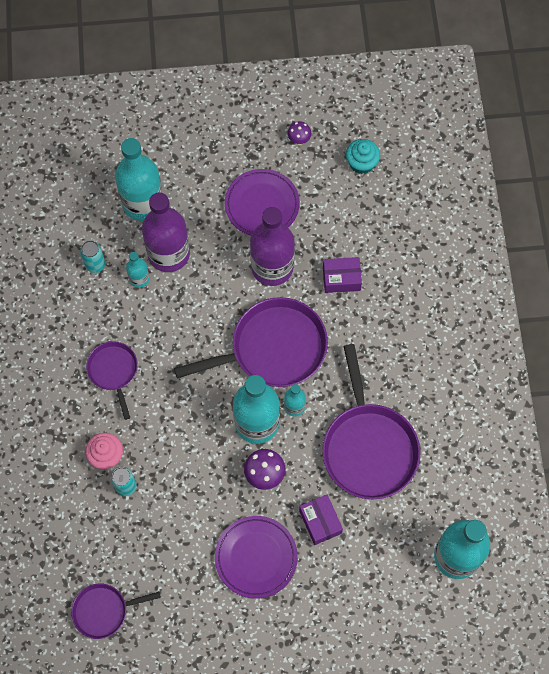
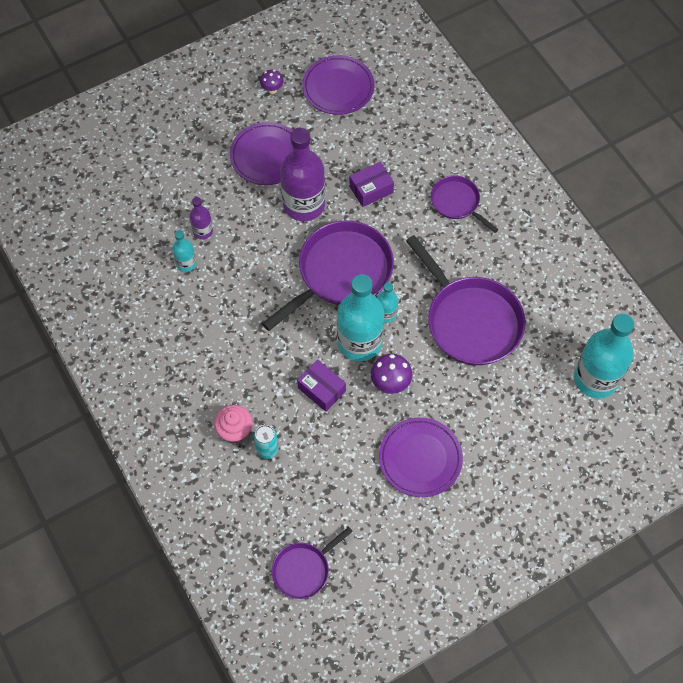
camera: 25 degrees left, 5 degrees down
turquoise can [80,240,105,273] -> none
purple pan [86,341,138,420] -> purple pan moved to [431,175,499,233]
turquoise bottle [115,138,163,221] -> none
purple bottle [142,193,190,272] -> purple bottle [189,197,213,239], size x0.48
purple box [299,495,343,545] -> purple box moved to [297,360,346,412]
turquoise cupcake [346,139,380,174] -> purple plate [302,55,374,115]

